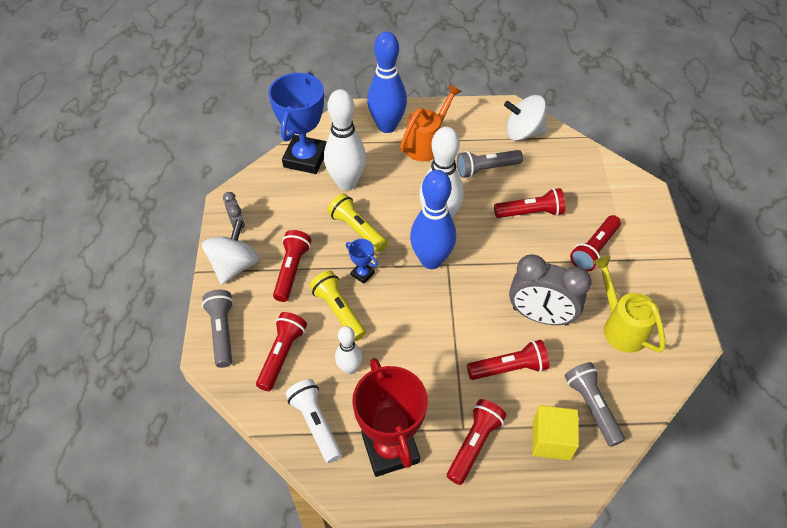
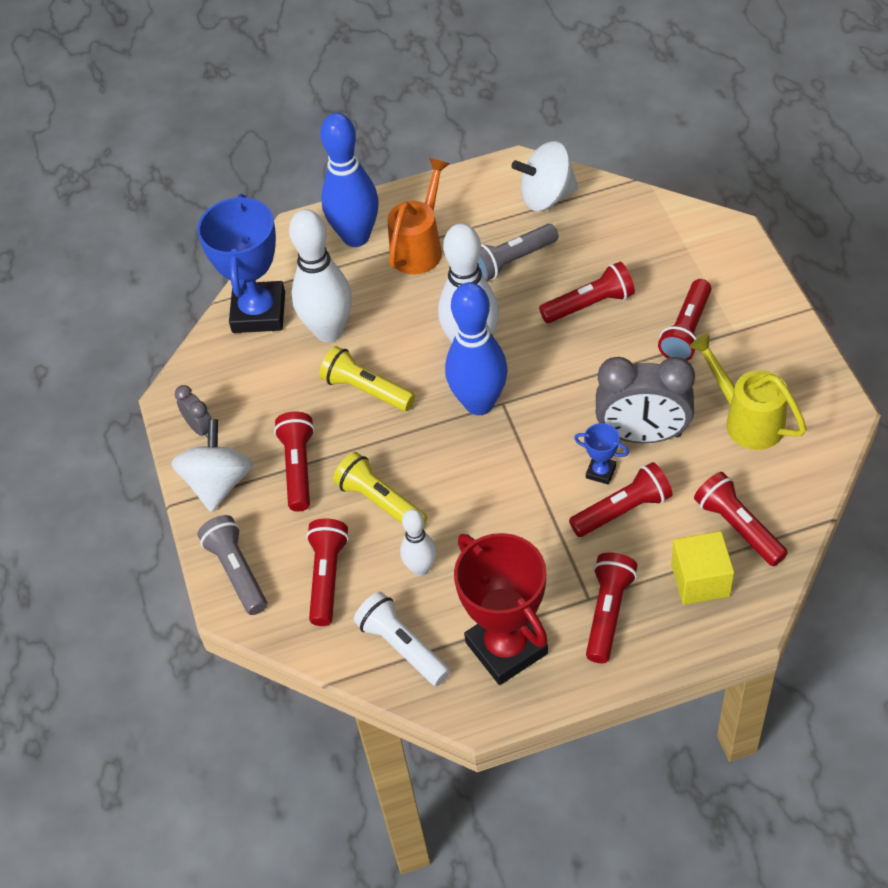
camera: 10 degrees left, 0 degrees up
blue trophy [346,239,378,284] -> blue trophy moved to [574,423,629,485]
grey flashlight [565,362,625,447] -> red flashlight [694,472,788,566]

